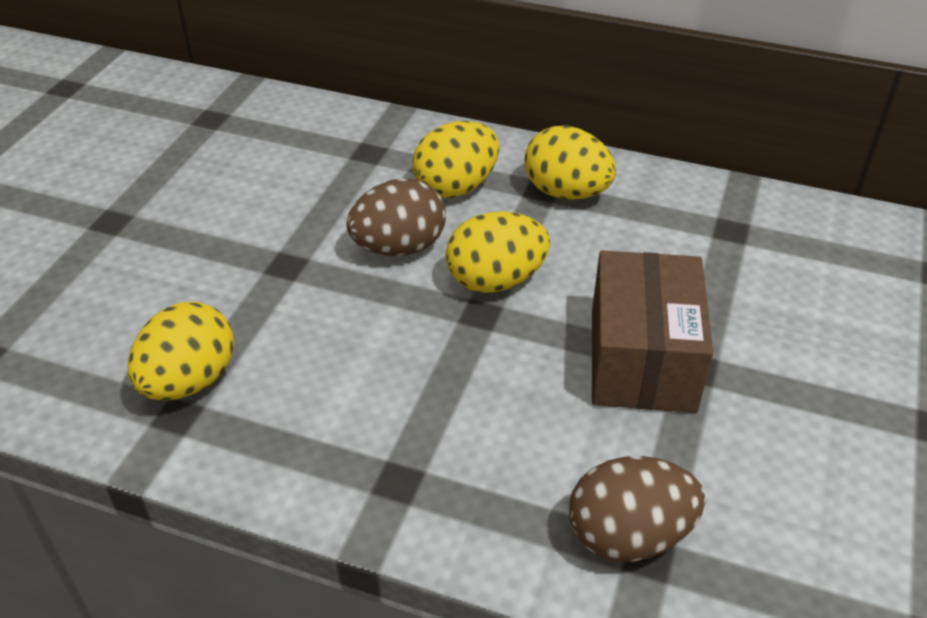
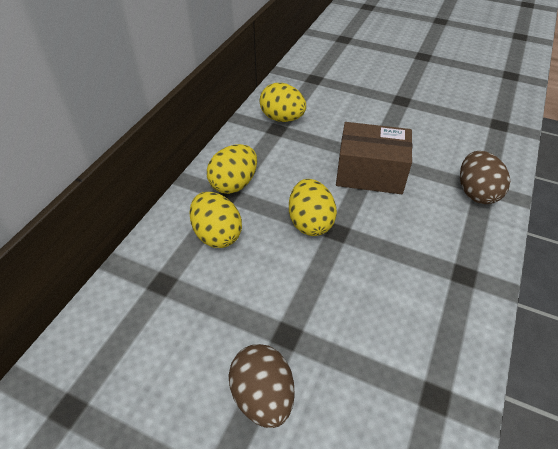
camera: 85 degrees left, 5 degrees up
yellow egg [128,302,234,401] -> yellow egg moved to [260,83,306,122]
brown egg [346,178,446,256] -> brown egg moved to [228,344,295,428]

